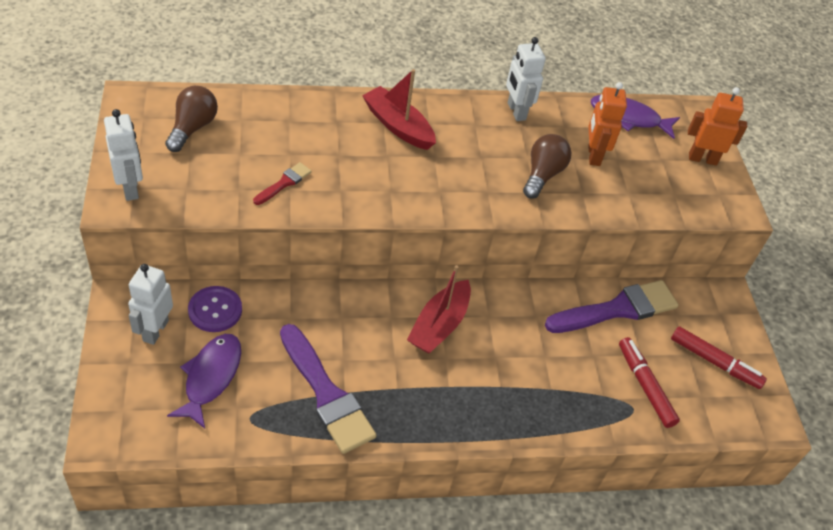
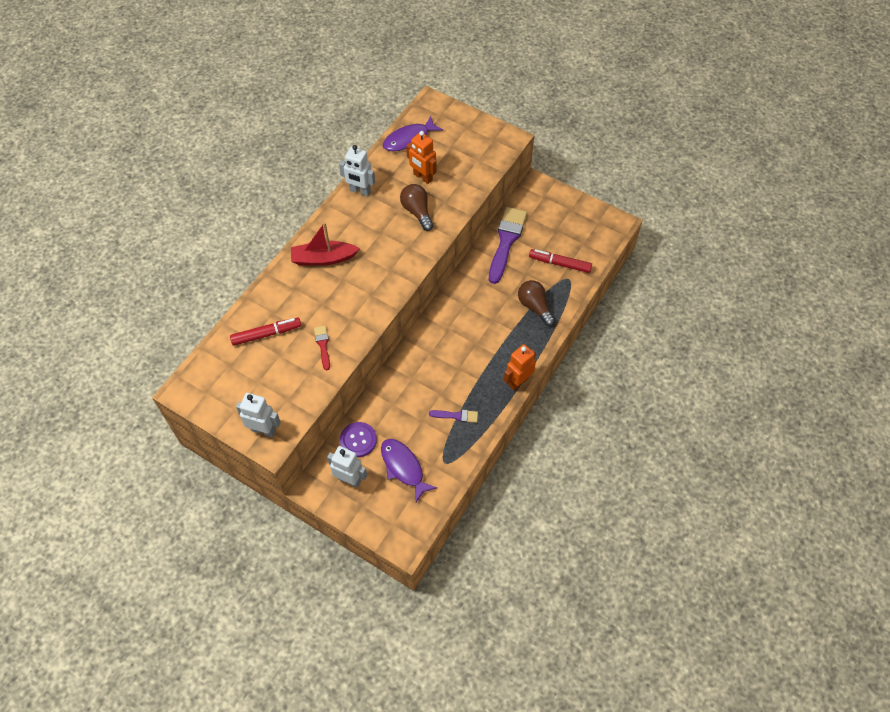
camera: 45 degrees left, 10 degrees up
white robot [128,264,173,345] -> white robot turned 150 degrees clockwise [327,446,367,488]
brown light bulb [165,86,218,152] -> brown light bulb moved to [518,280,555,326]
purple brush [280,324,376,454] -> purple brush [429,410,478,423], size x0.48
red boat [407,265,471,354] -> none
red marker [671,326,767,389] -> red marker moved to [230,318,301,346]
orange robot [688,87,747,166] -> orange robot moved to [504,344,536,391]

